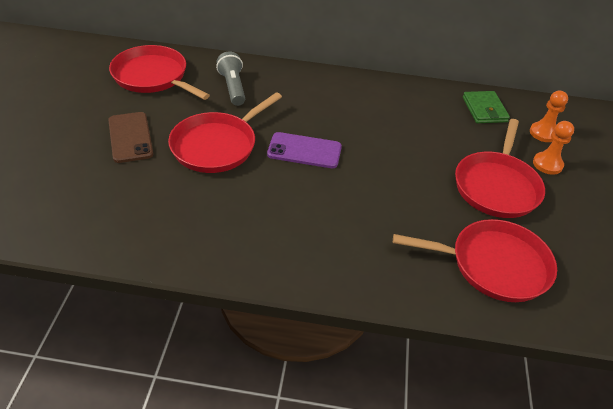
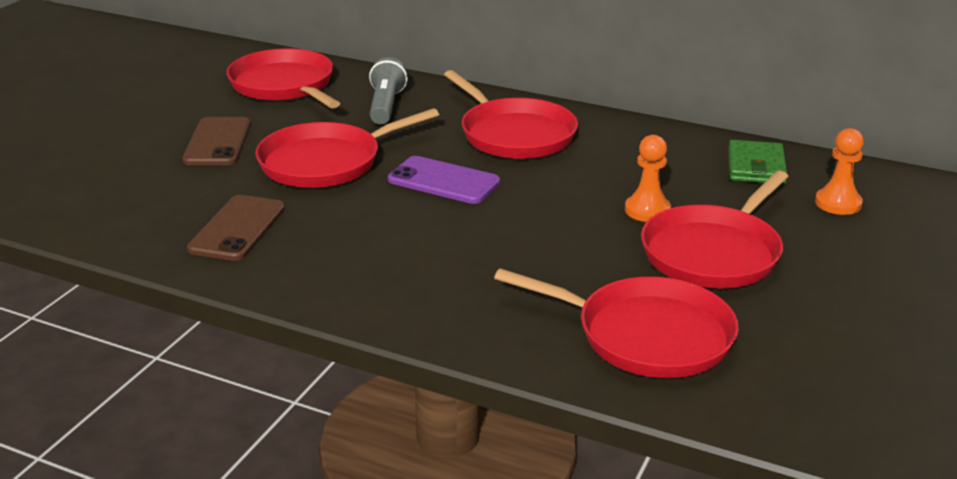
camera: 20 degrees right, 15 degrees down
orange pawn [533,121,574,175] -> orange pawn moved to [625,135,671,222]
none -> brown phone [187,195,286,261]
none -> red pan [444,70,578,159]

